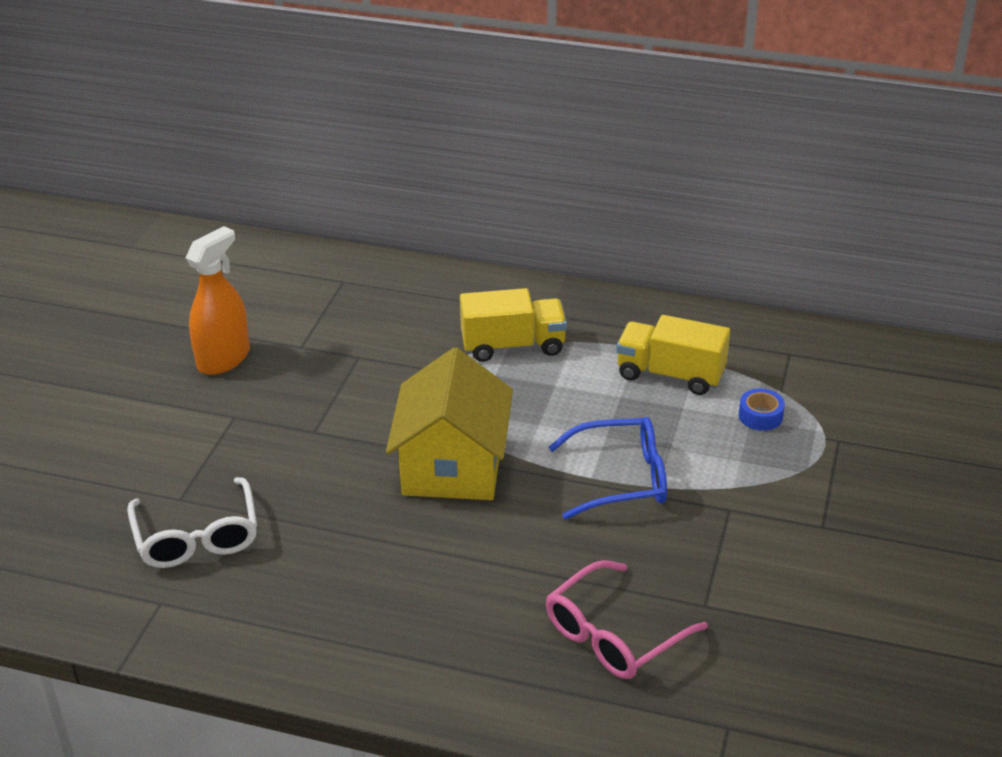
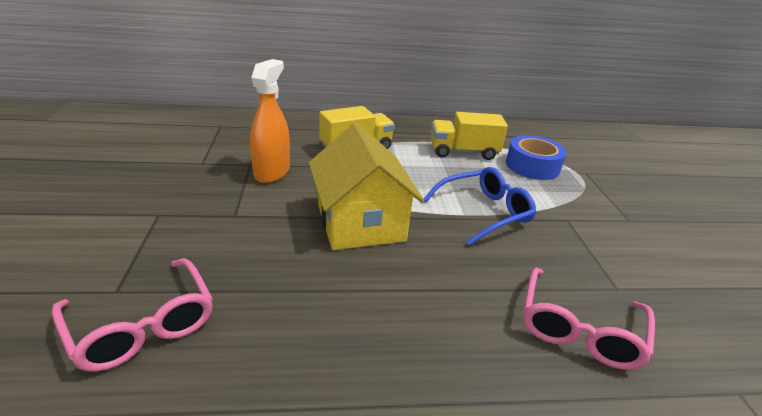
camera: 25 degrees left, 5 degrees down
white glasses [127,477,257,568] -> pink glasses [52,258,213,372]
orange spray bottle [186,226,250,375] -> orange spray bottle moved to [250,59,290,183]
blue tape [739,389,785,431] -> blue tape [506,135,567,180], size x1.86

